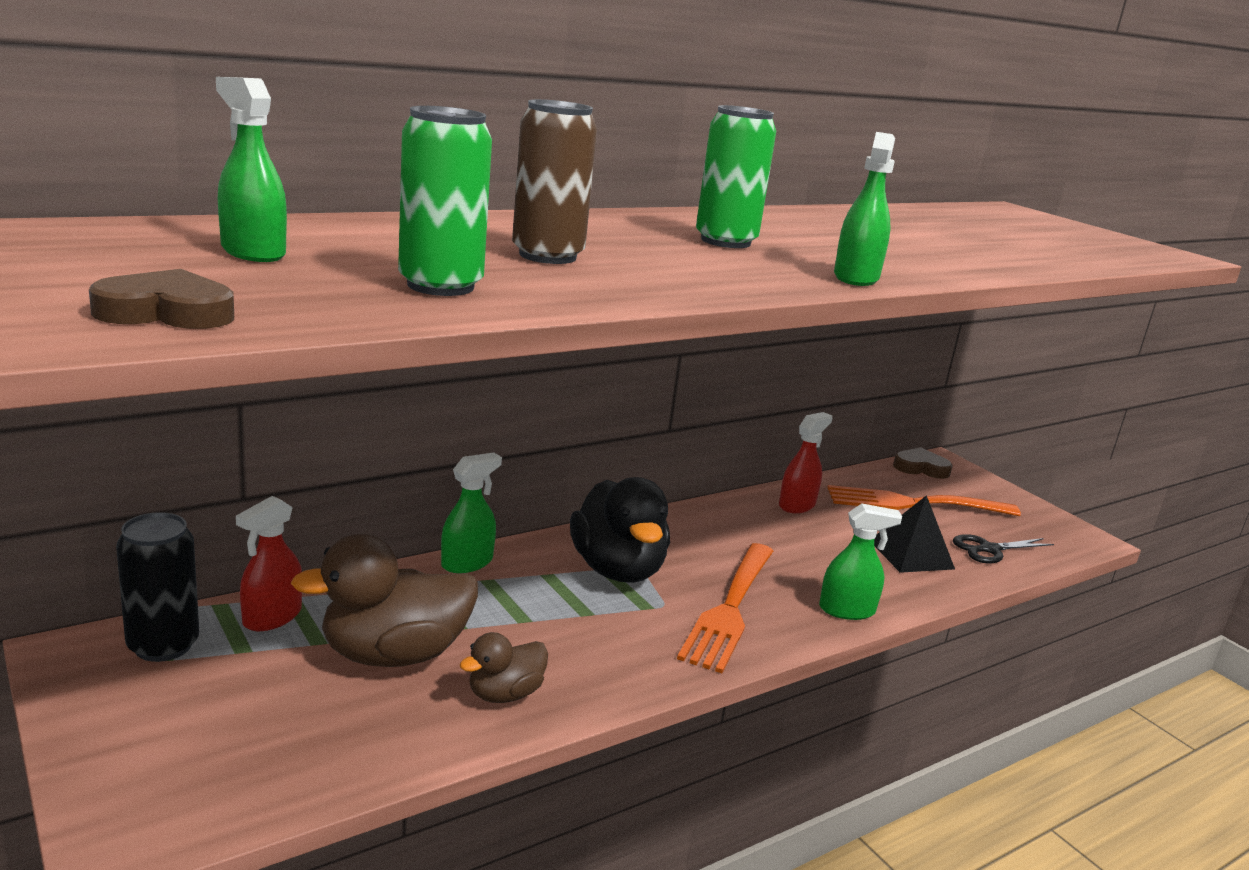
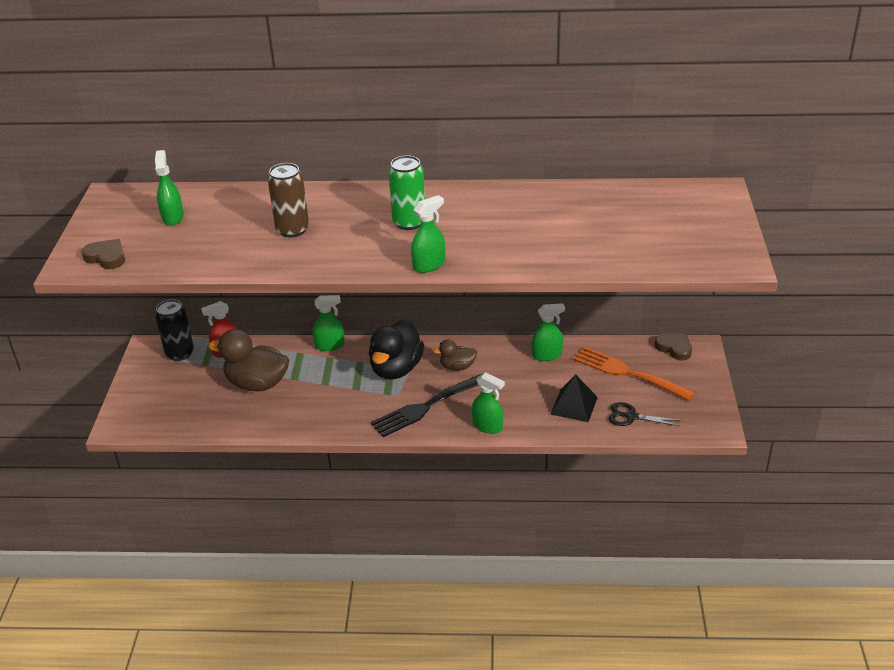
camera: 40 degrees right, 15 degrees up
green can [398,106,492,296] -> none
brown duck [459,632,548,703] -> brown duck moved to [433,340,477,371]
orange fork [677,543,773,673] -> black fork [371,374,481,437]
red spray bottle [779,412,832,513] -> green spray bottle [532,303,565,361]

